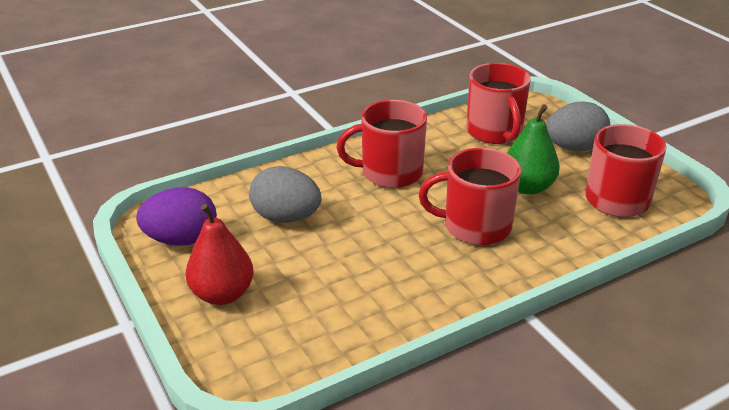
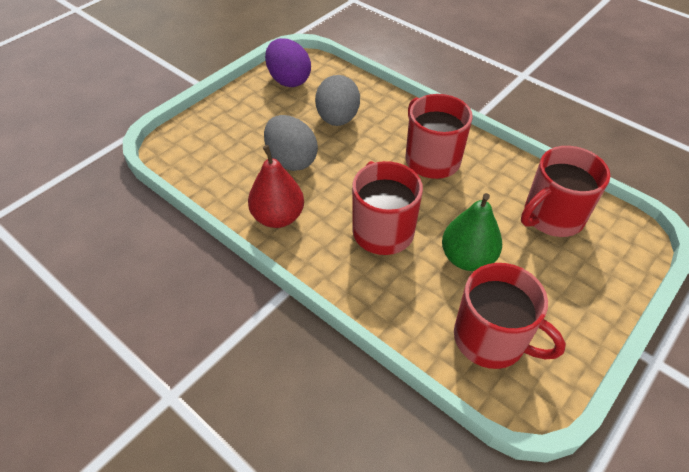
camera: 70 degrees right, 15 degrees up
red pear [186,204,254,305] -> red pear moved to [248,145,304,228]
grey egg [546,102,610,151] -> grey egg moved to [264,115,318,171]

